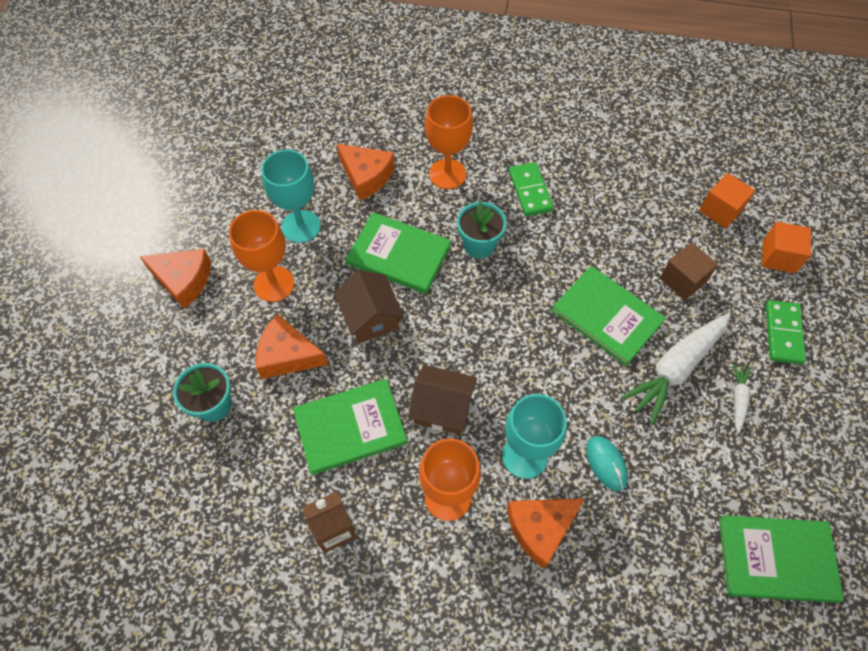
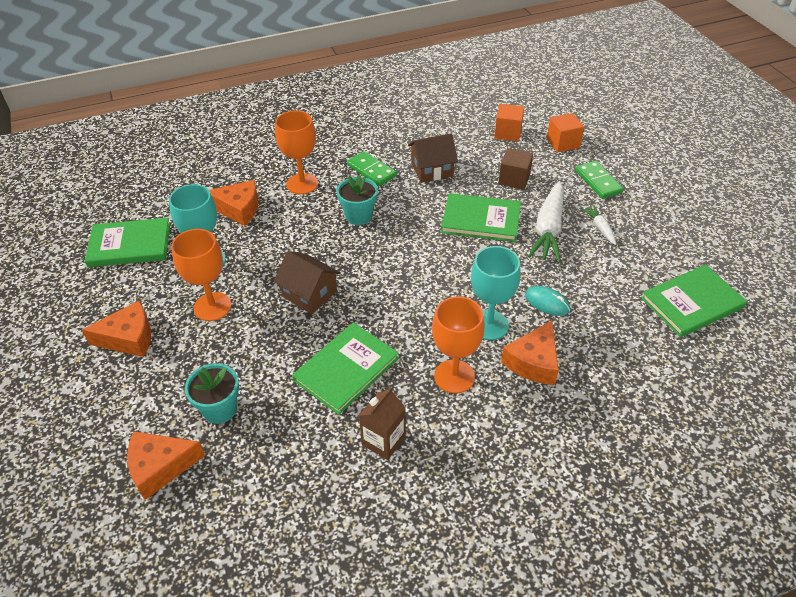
camera: 30 degrees left, 15 degrees down
orange cheese [256,314,328,379] -> orange cheese moved to [127,431,205,500]
green book [346,212,451,294] -> green book moved to [85,218,170,267]
brown house [408,365,477,435] -> brown house moved to [408,133,458,183]

